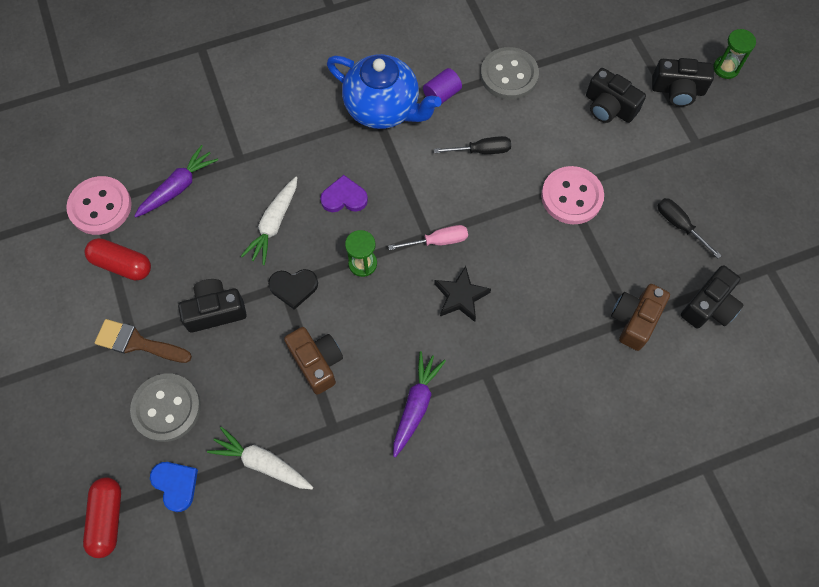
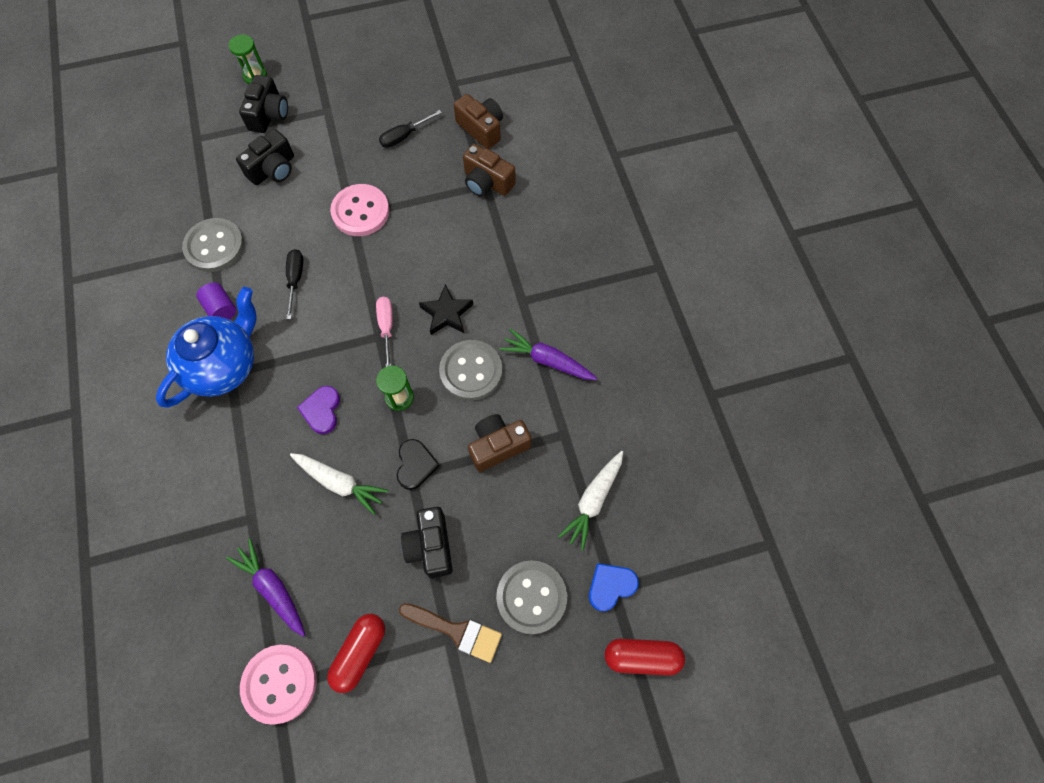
camera: 85 degrees left, 0 degrees up
brown brush [95,319,192,363] -> brown brush turned 90 degrees counterclockwise [399,603,502,663]
black camera [681,265,744,328] -> brown camera [454,94,503,149]
none -> grey button [439,340,503,401]

